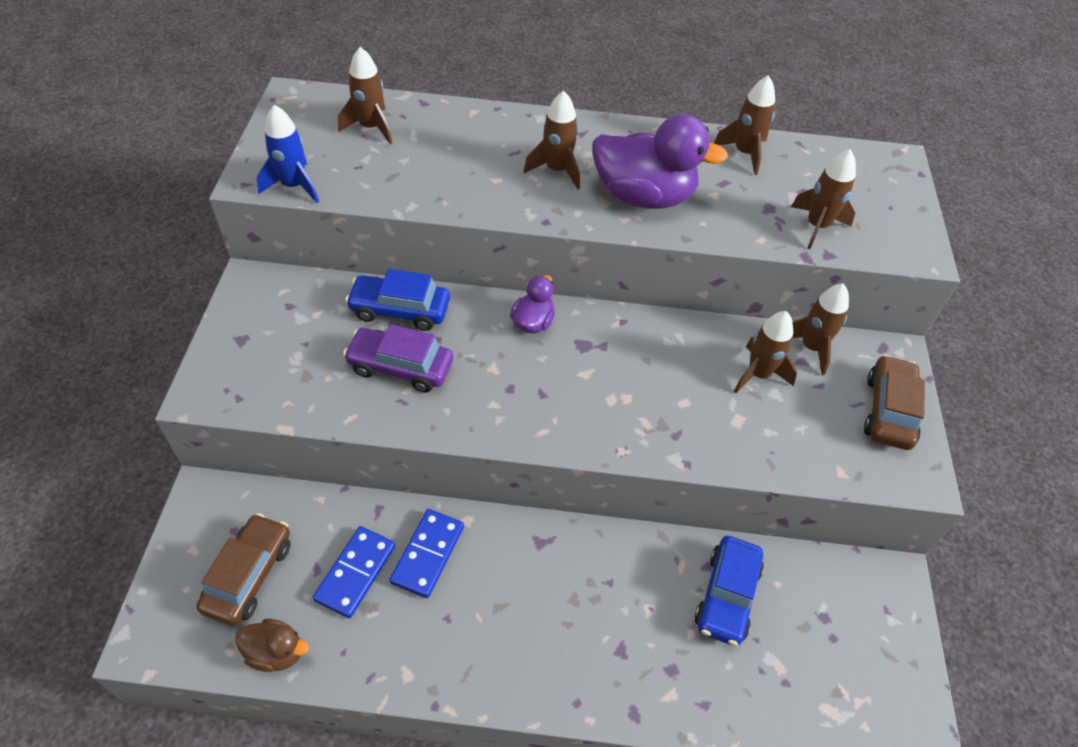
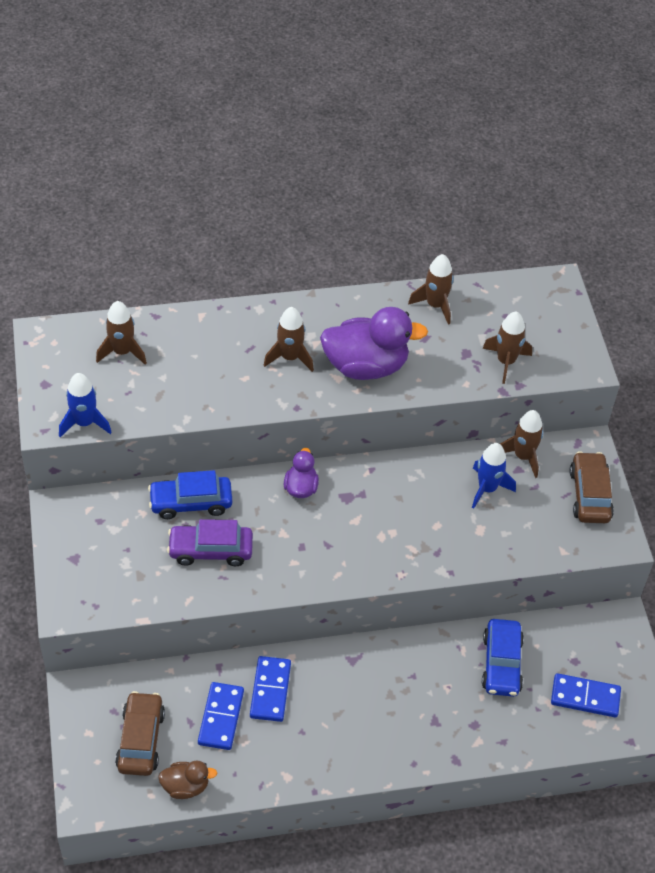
camera: 15 degrees left, 0 degrees up
brown rocket [734,311,797,393] -> blue rocket [472,443,516,508]
none -> blue domino [551,673,621,717]

